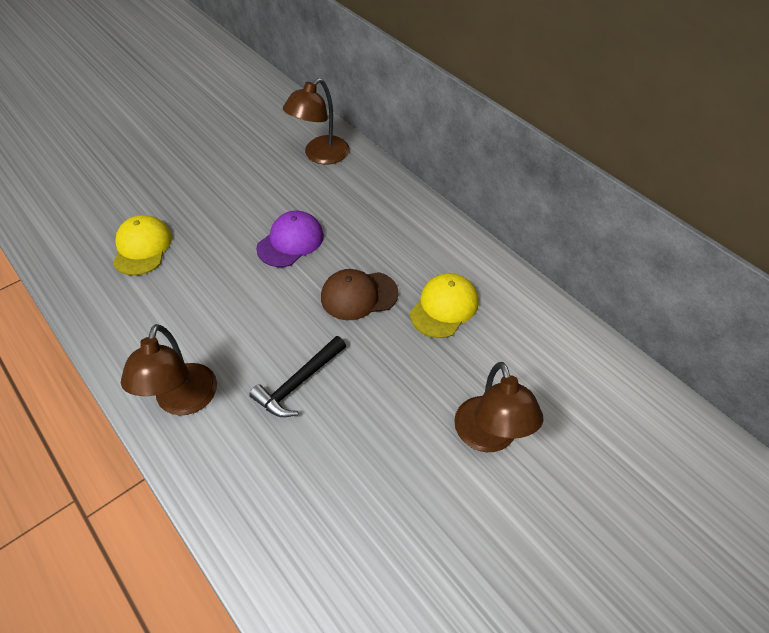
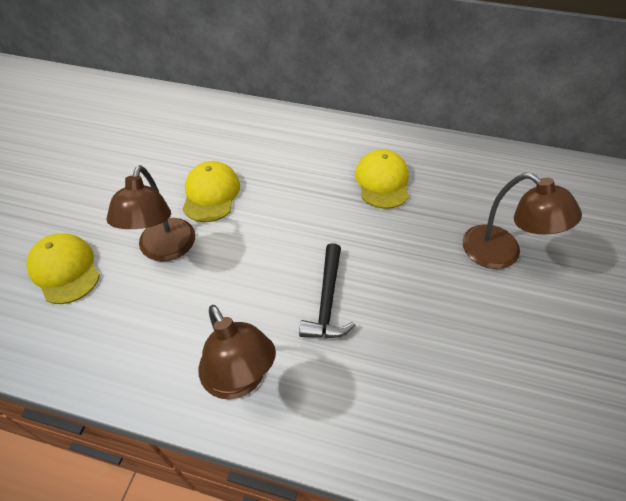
camera: 35 degrees left, 0 degrees up
purple cap [256,211,324,267] -> yellow cap [183,161,240,222]
brown lamp [283,78,349,164] -> brown lamp moved to [106,165,195,262]
brown cap [321,269,398,320] -> none

